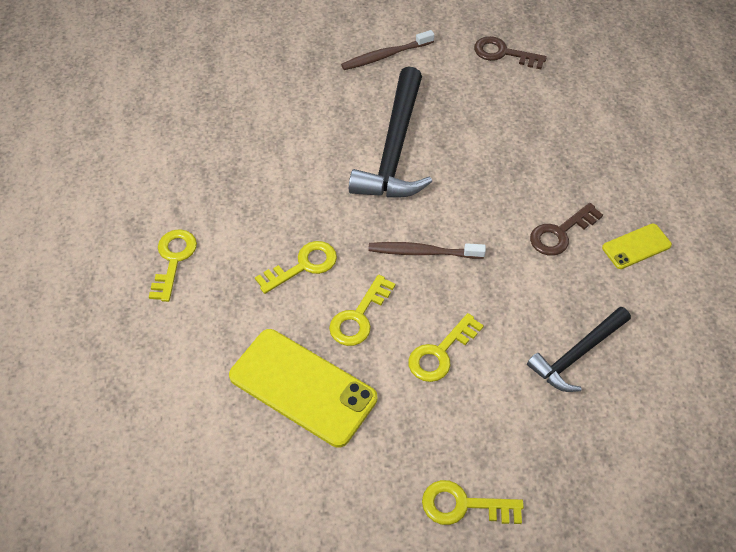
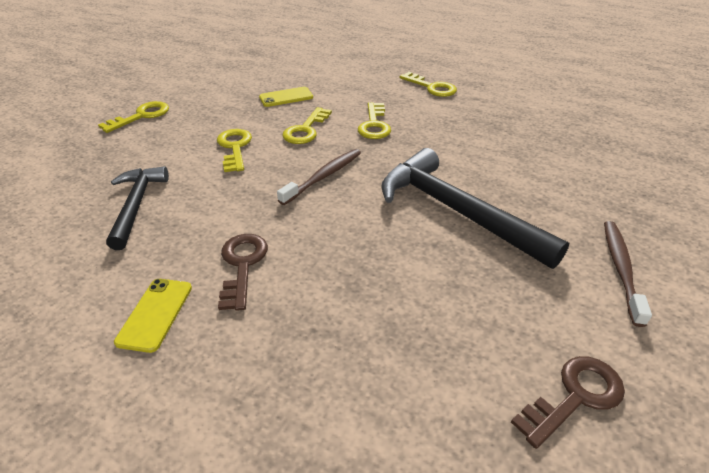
camera: 125 degrees right, 15 degrees down
yellow phone [229,329,377,448] -> yellow phone [259,87,313,107], size x0.51
yellow key [329,275,396,346] -> yellow key turned 135 degrees counterclockwise [283,107,332,144]

